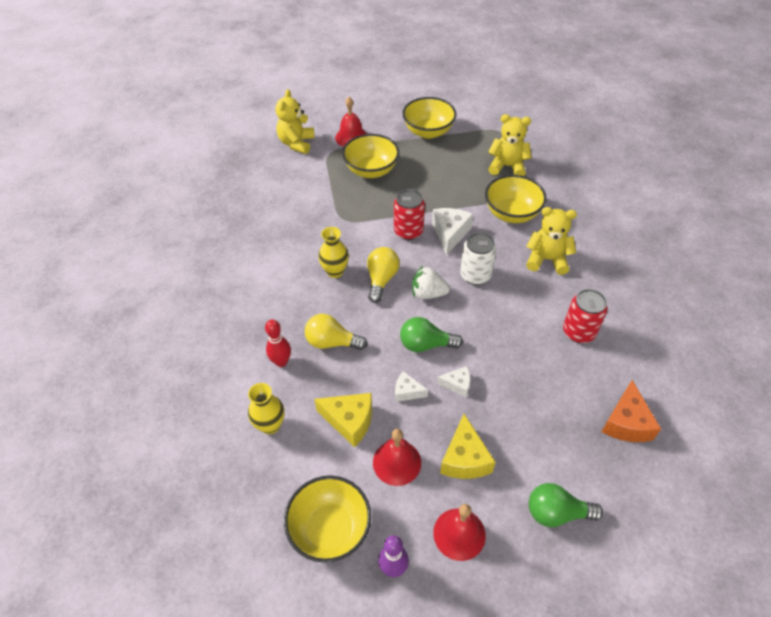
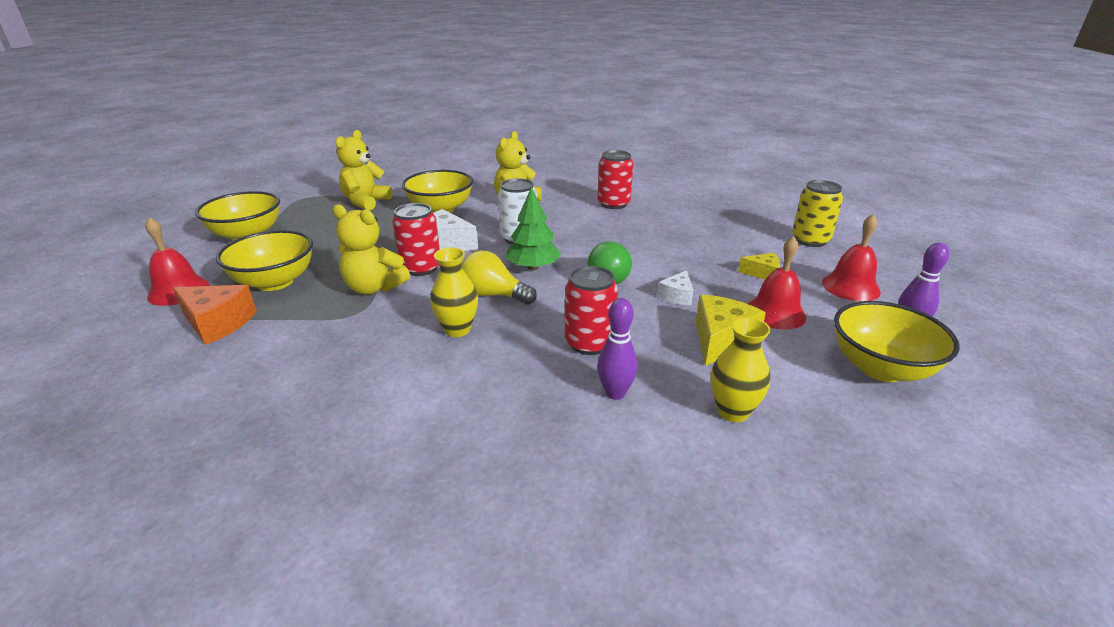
camera: 80 degrees left, 20 degrees down
red bowling pin [265,320,291,367] -> purple bowling pin [597,298,638,400]
yellow teddy bear [275,89,315,154] -> yellow teddy bear moved to [332,204,410,295]
yellow light bulb [305,314,368,350] -> red can [565,266,618,355]
white strawberry [412,266,450,299] -> green tree [506,187,561,270]
white cheese [437,366,470,397] -> none
yellow cheese [440,414,496,479] -> yellow cheese [738,253,780,280], size x0.59
green light bulb [529,483,603,527] -> yellow can [792,180,843,247]
orange cheese [601,380,661,442] -> orange cheese moved to [173,285,257,345]

